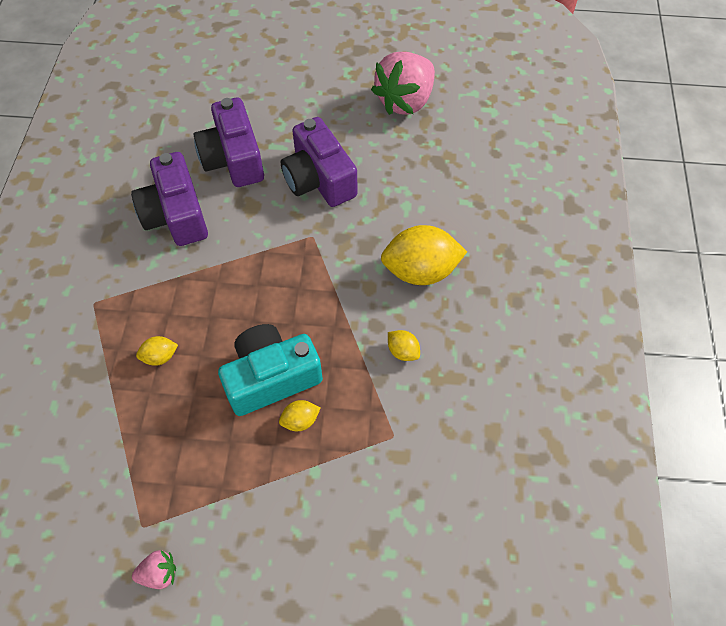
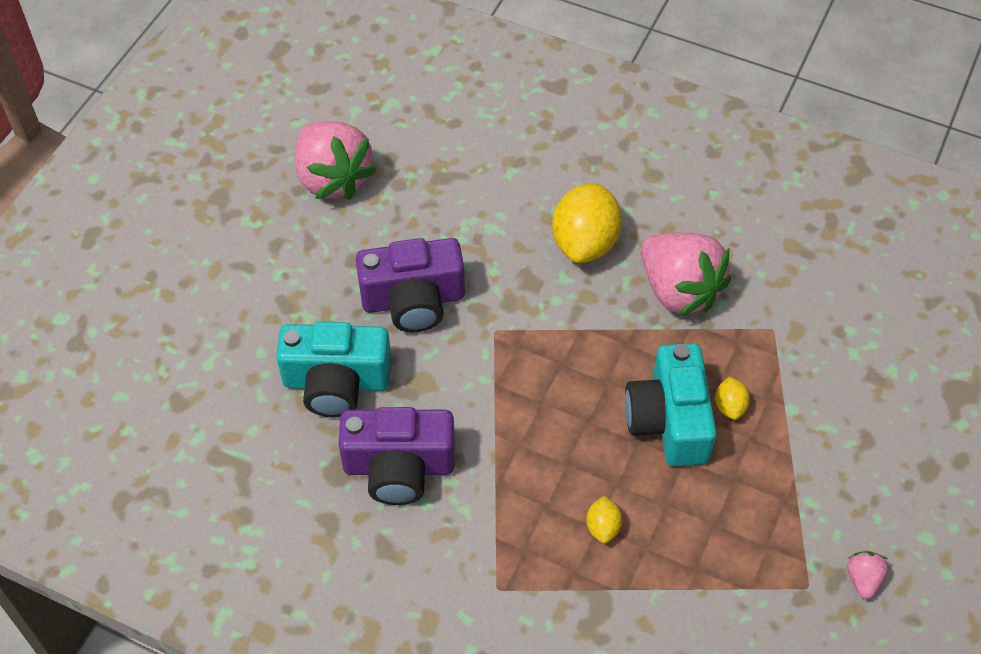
camera: 70 degrees left, 5 degrees down
purple camera [194,97,264,187] -> turquoise camera [276,322,391,417]
yellow lemon [388,330,420,361] -> pink strawberry [641,232,731,317]

